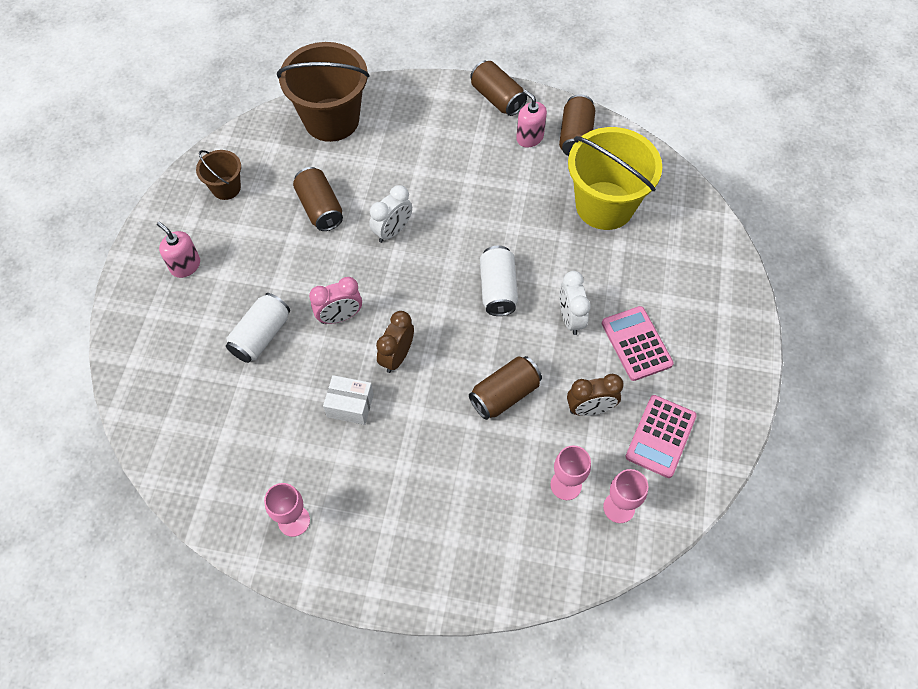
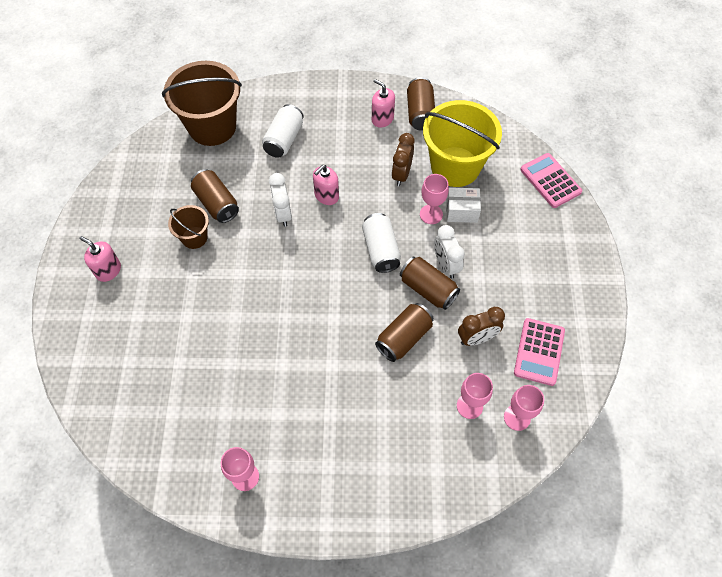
camera: 10 degrees left, 0 degrees up
brown bucket [196,150,241,200] -> brown bucket moved to [168,205,209,249]
white can [226,293,290,363] -> white can moved to [262,104,304,158]
pink clock [309,277,362,324] -> none
white box [323,375,374,425] -> white box moved to [446,187,481,223]
white clock [369,185,412,243] -> white clock turned 135 degrees clockwise [269,173,292,227]
brown clock [376,311,414,373] -> brown clock moved to [392,133,415,186]
brown can [470,61,527,116] -> brown can moved to [400,257,460,310]
pink calculator [602,306,674,381] -> pink calculator moved to [520,153,582,208]
none -> pink soap dispenser [313,165,339,205]
none -> pink goblet [420,174,449,224]

